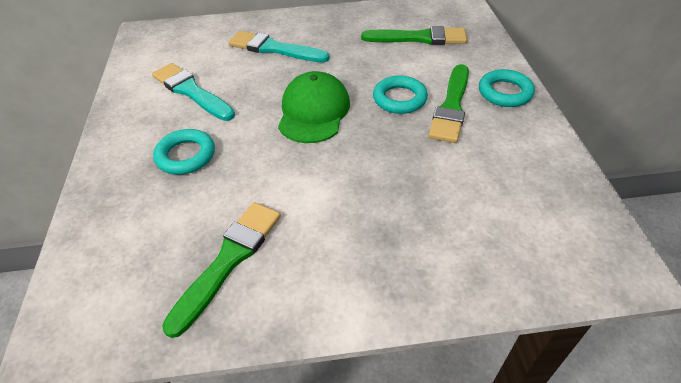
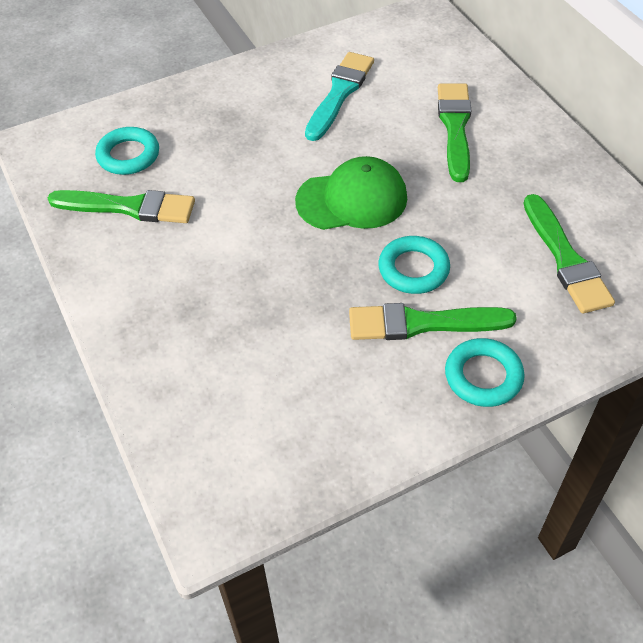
camera: 70 degrees right, 5 degrees up
turquoise ring [153,129,215,175] -> turquoise ring moved to [95,127,159,175]
turquoise brush [229,31,330,63] -> green brush [438,83,472,182]

